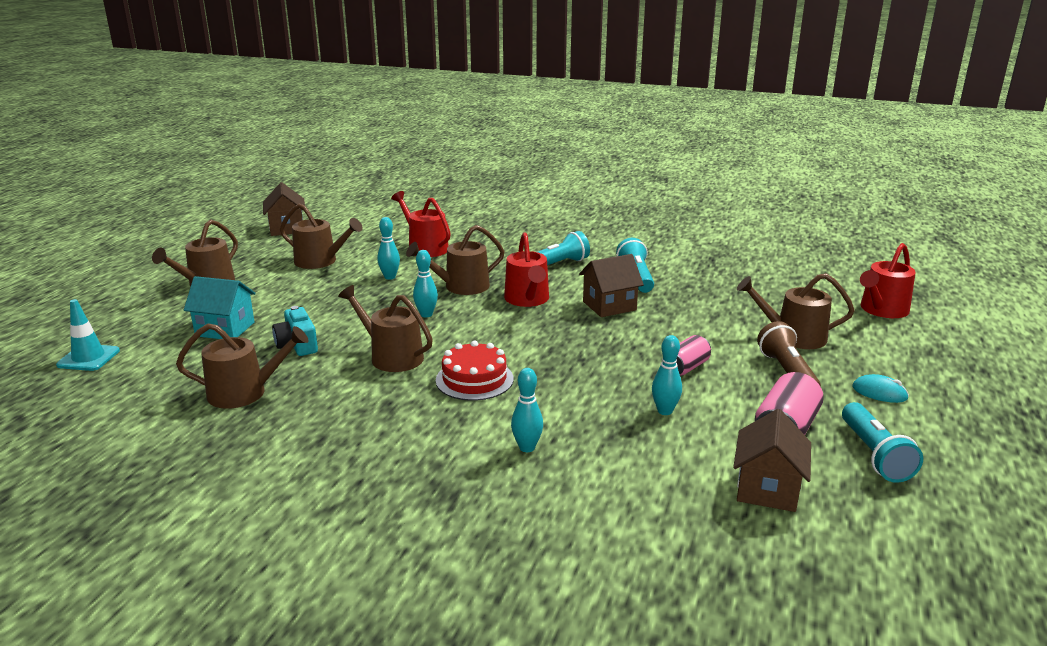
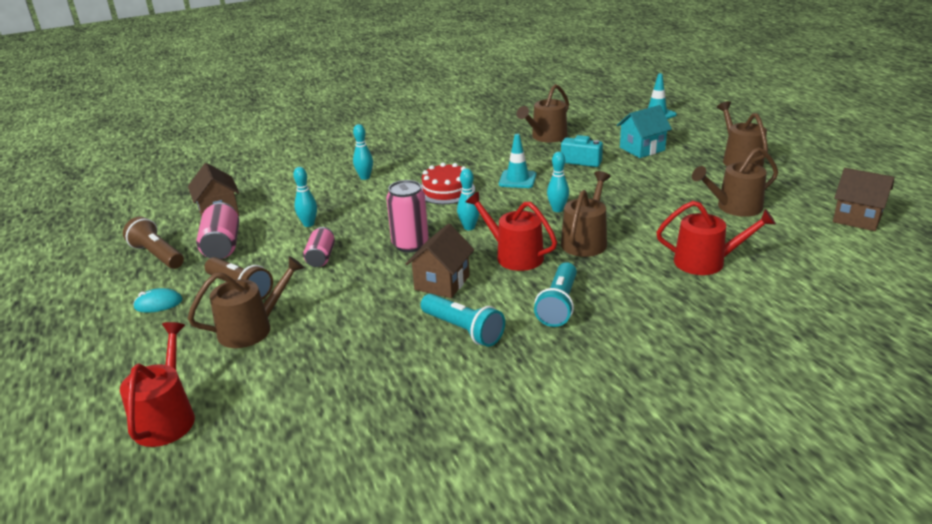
camera: 140 degrees right, 5 degrees up
brown watering can [338,285,433,372] -> turquoise traffic cone [499,134,536,188]
turquoise bowling pin [377,217,400,280] -> turquoise bowling pin moved to [457,169,479,230]
turquoise flashlight [842,402,923,483] -> brown flashlight [123,216,184,269]
none -> pink can [386,180,429,252]

